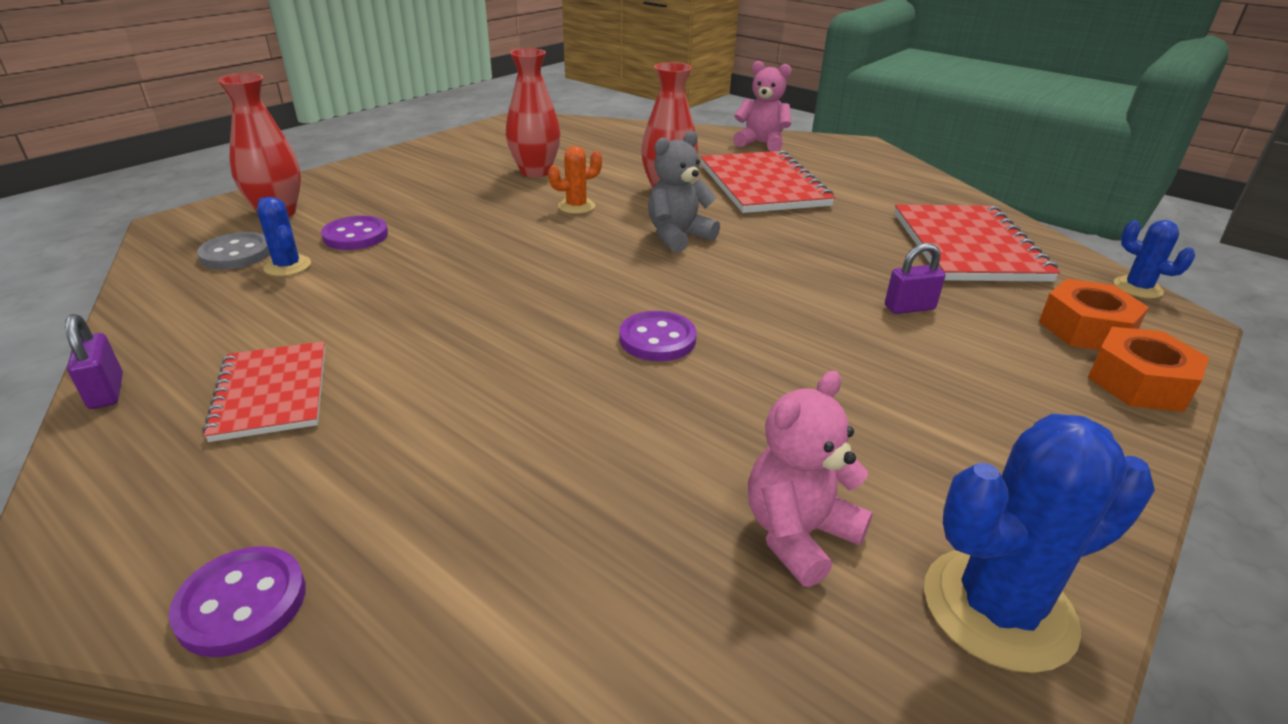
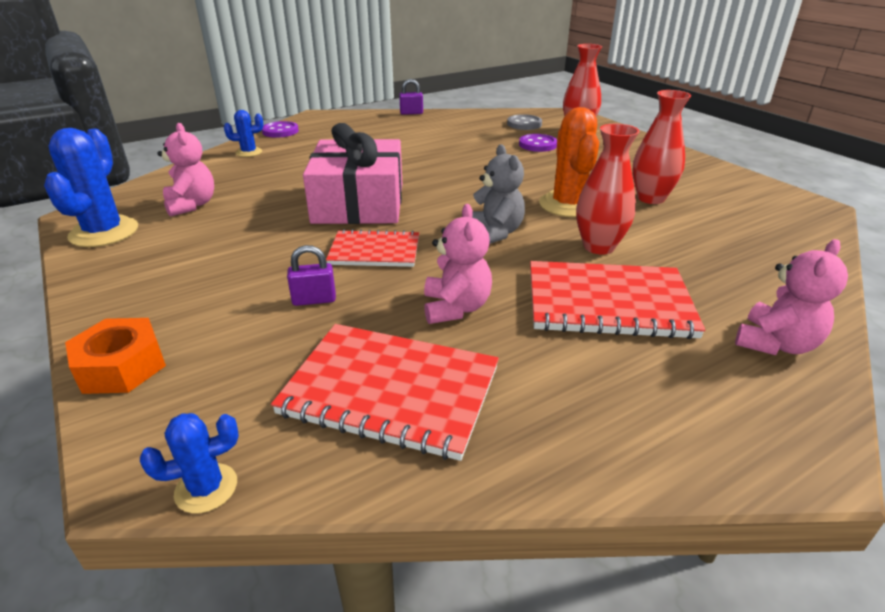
camera: 110 degrees right, 0 degrees up
red notebook [202,341,325,442] -> red notebook moved to [326,229,419,267]
blue cactus [257,197,311,276] -> blue cactus moved to [224,110,263,157]
orange cactus [548,146,602,214] -> orange cactus [539,107,599,217], size x1.88
purple button [619,311,697,361] -> pink gift [303,123,402,224]
purple padlock [885,243,945,314] -> purple padlock turned 75 degrees clockwise [287,245,336,306]
orange nut [1039,279,1149,350] -> none
none -> pink teddy bear [424,204,492,324]

